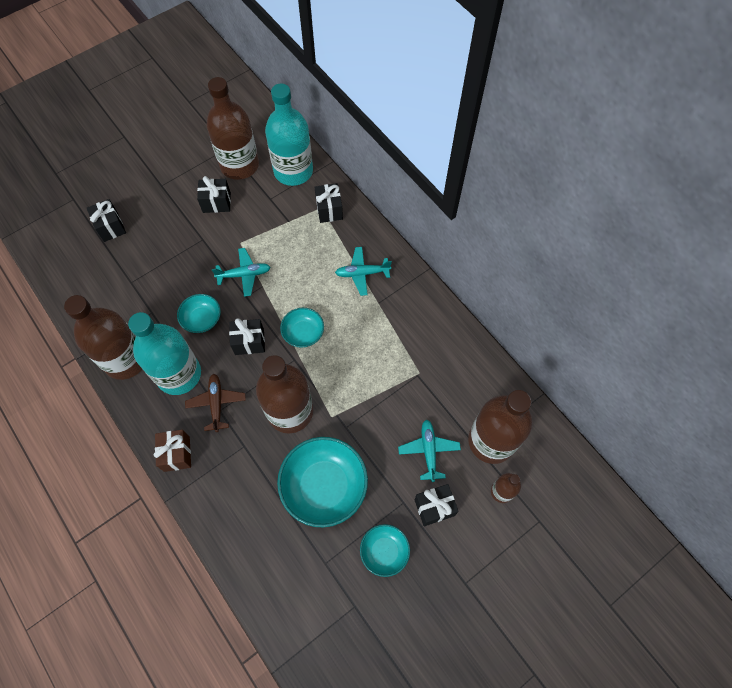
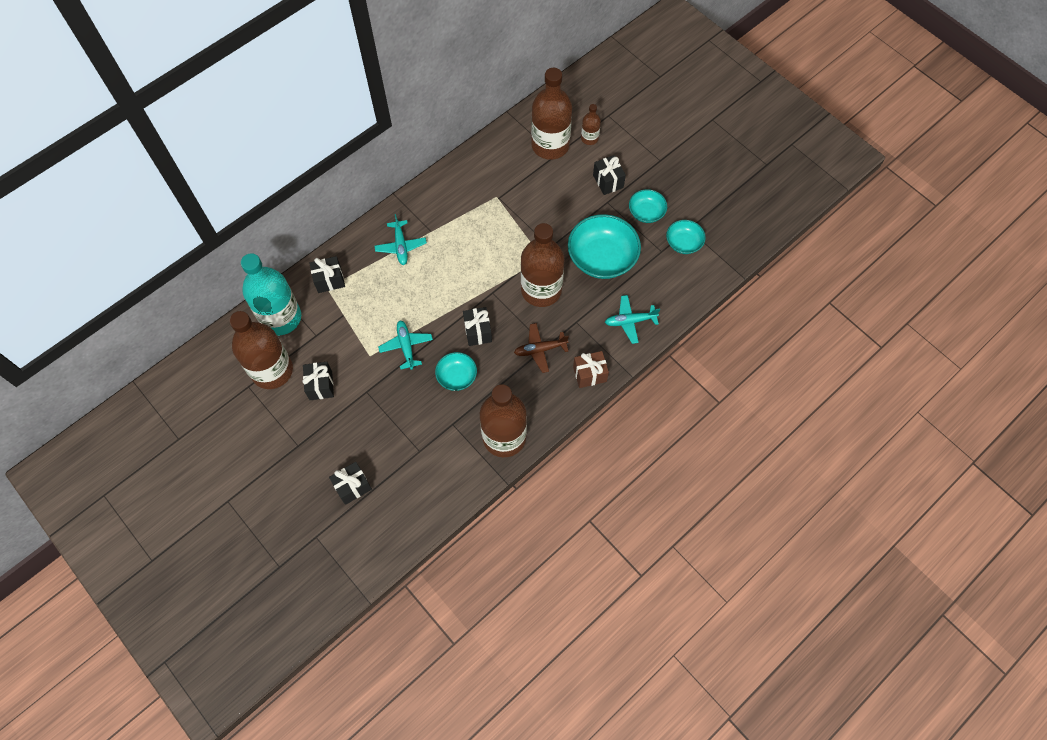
camera: 95 degrees left, 0 degrees up
turquoise bottle [128,312,201,395] -> none
turquoise bowl [280,308,324,348] -> turquoise bowl moved to [666,220,706,254]
turquoise plane [398,420,461,482] -> turquoise plane moved to [605,295,660,344]

